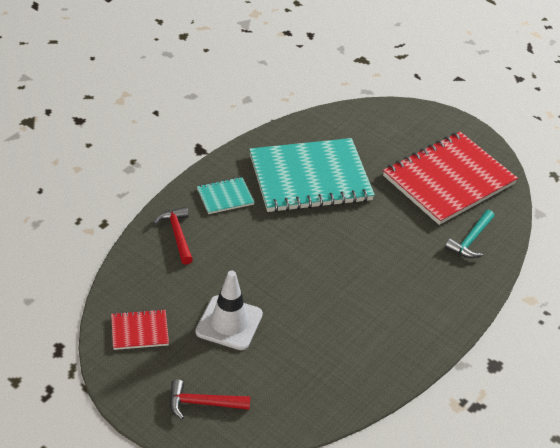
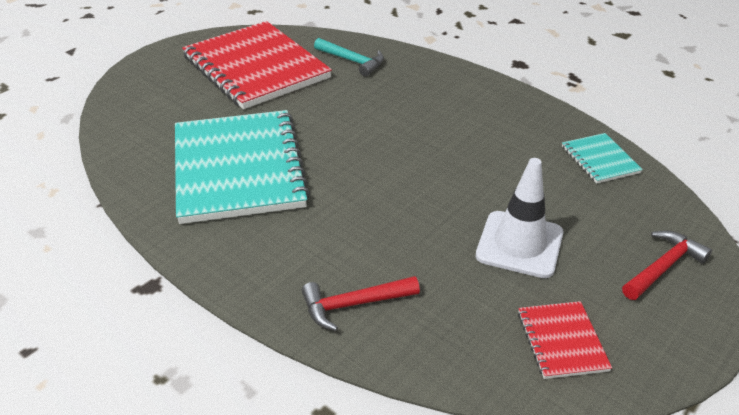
camera: 85 degrees left, 5 degrees down
red hammer [170,379,251,419] -> red hammer turned 135 degrees counterclockwise [622,230,712,300]
turquoise notebook [197,177,255,214] -> turquoise notebook moved to [562,133,643,184]

